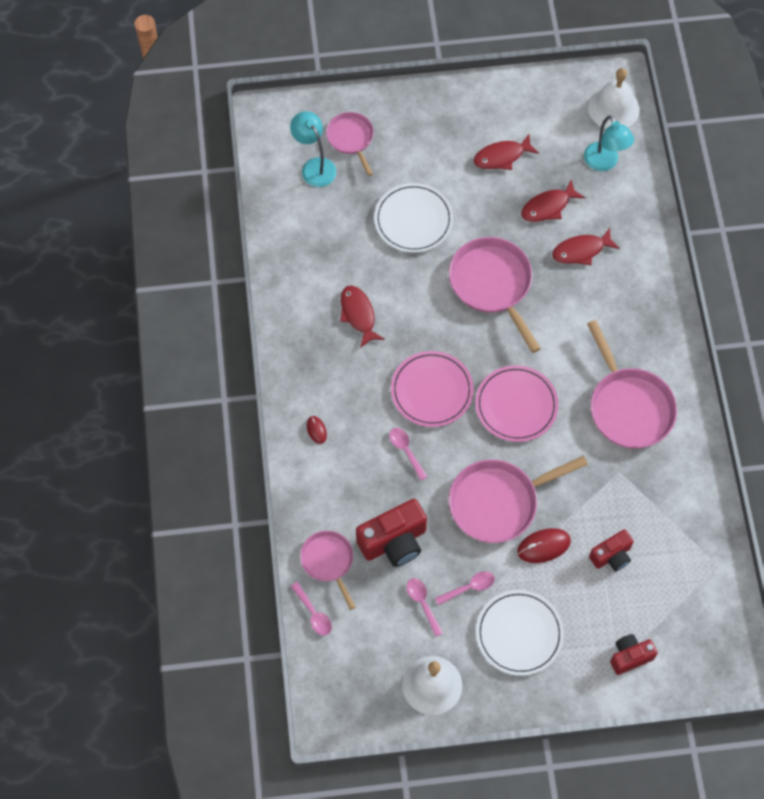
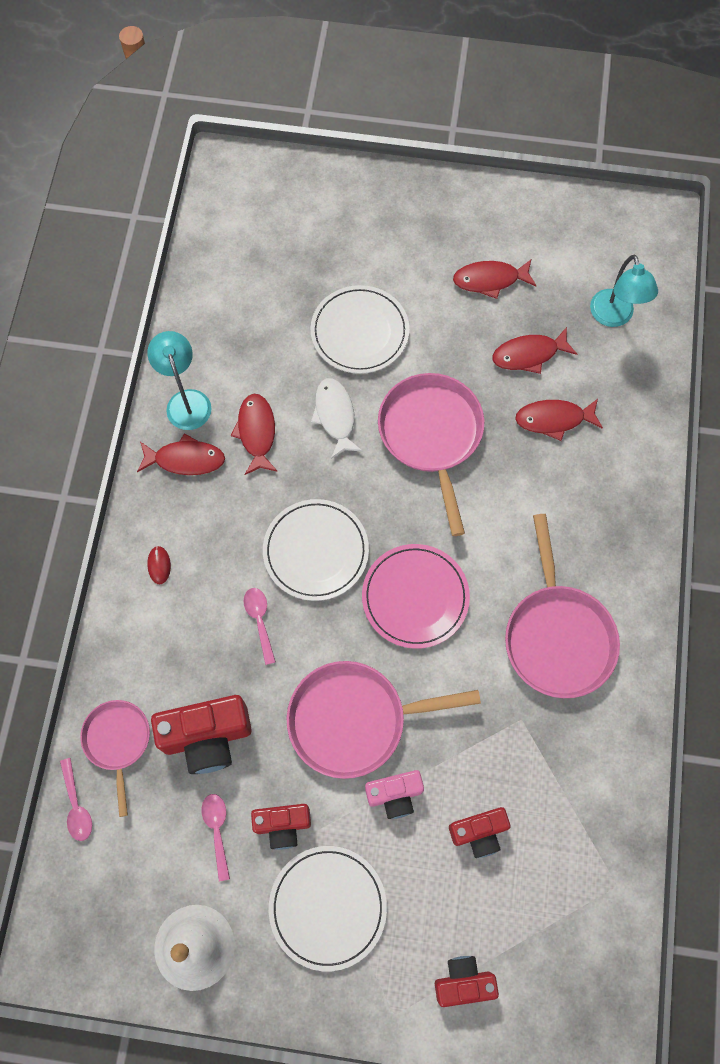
camera: 15 degrees right, 5 degrees up
turquoise lamp [290,111,337,187] -> turquoise lamp moved to [147,331,212,430]
pink pan [326,112,374,176] -> none
pink plate [391,351,474,427] -> white plate [263,499,369,601]
pink spoon [435,571,495,605] -> red camera [251,804,311,850]
red mouse [517,528,571,563] -> pink camera [365,770,424,819]
white bell [588,68,640,129] -> none
none -> red fish [137,433,225,475]
none -> white fish [311,378,363,459]

